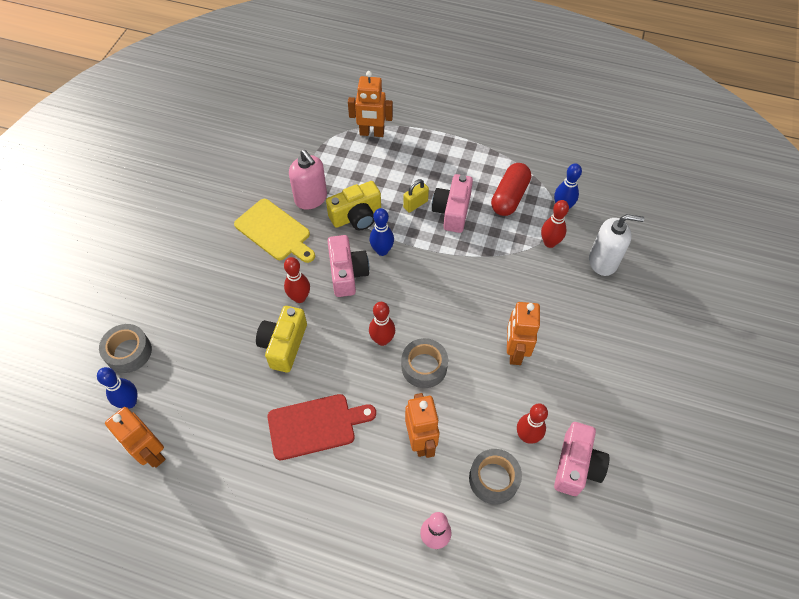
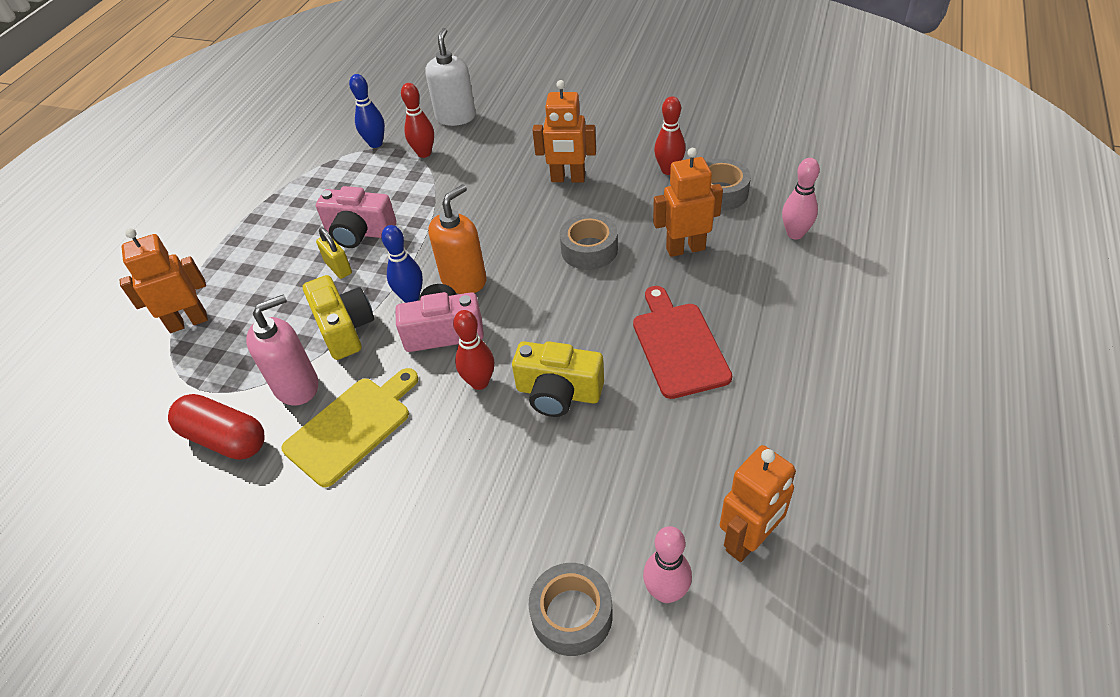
camera: 85 degrees left, 10 degrees down
blue bowling pin [97,367,137,409] -> pink bowling pin [643,526,692,603]
orange robot [348,71,393,137] -> orange robot turned 120 degrees counterclockwise [120,228,208,333]
red bowling pin [369,302,395,346] -> none
red capsule [491,163,531,216] -> red capsule moved to [168,394,265,460]
pink camera [554,422,610,496] -> none
none -> orange soap dispenser [428,184,487,294]

